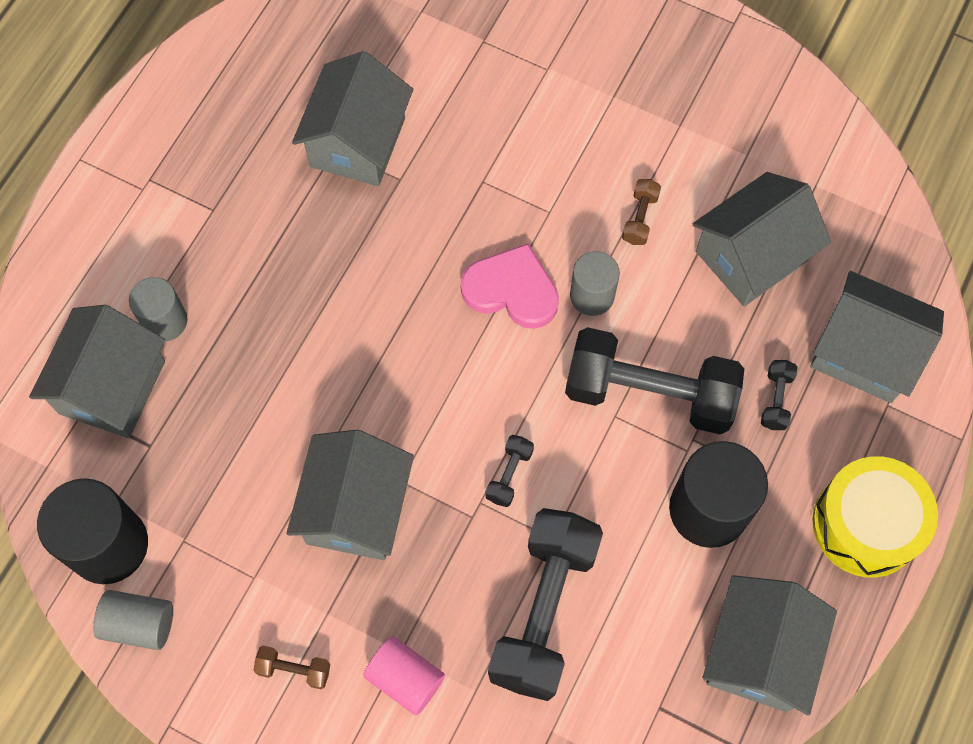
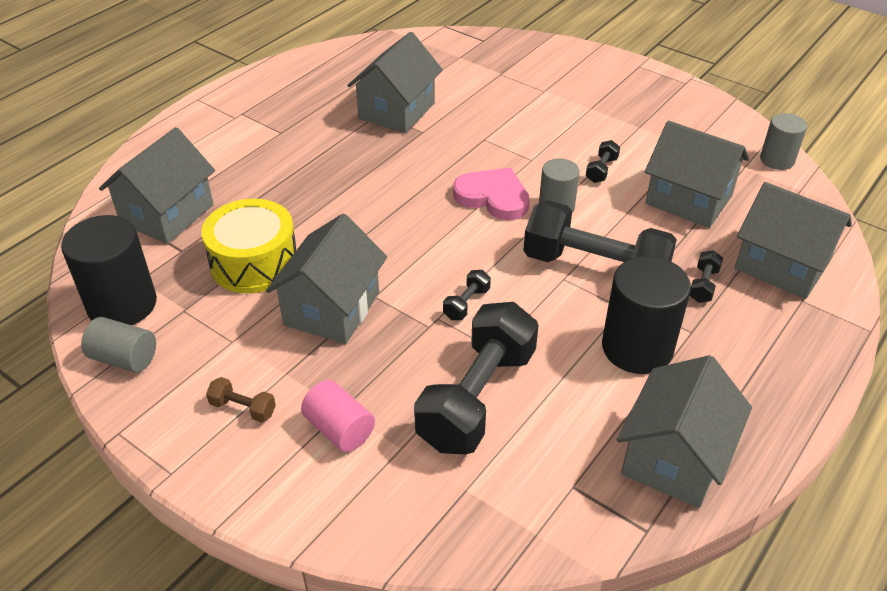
camera: 10 degrees right, 25 degrees down
grey cylinder [129,277,188,341] -> grey cylinder moved to [760,113,807,170]
brown dumbbell [622,179,661,245] -> black dumbbell [586,140,620,183]
grey house [693,172,831,306] -> grey house turned 60 degrees clockwise [645,121,750,228]
yellow drum [812,456,938,577] -> yellow drum moved to [201,199,297,293]

